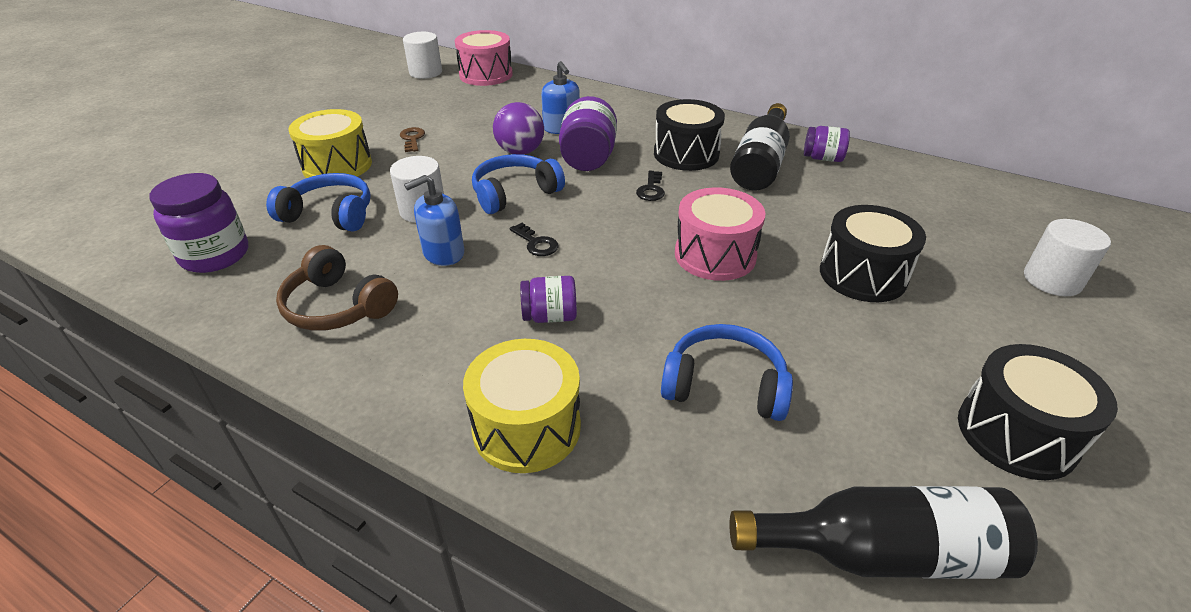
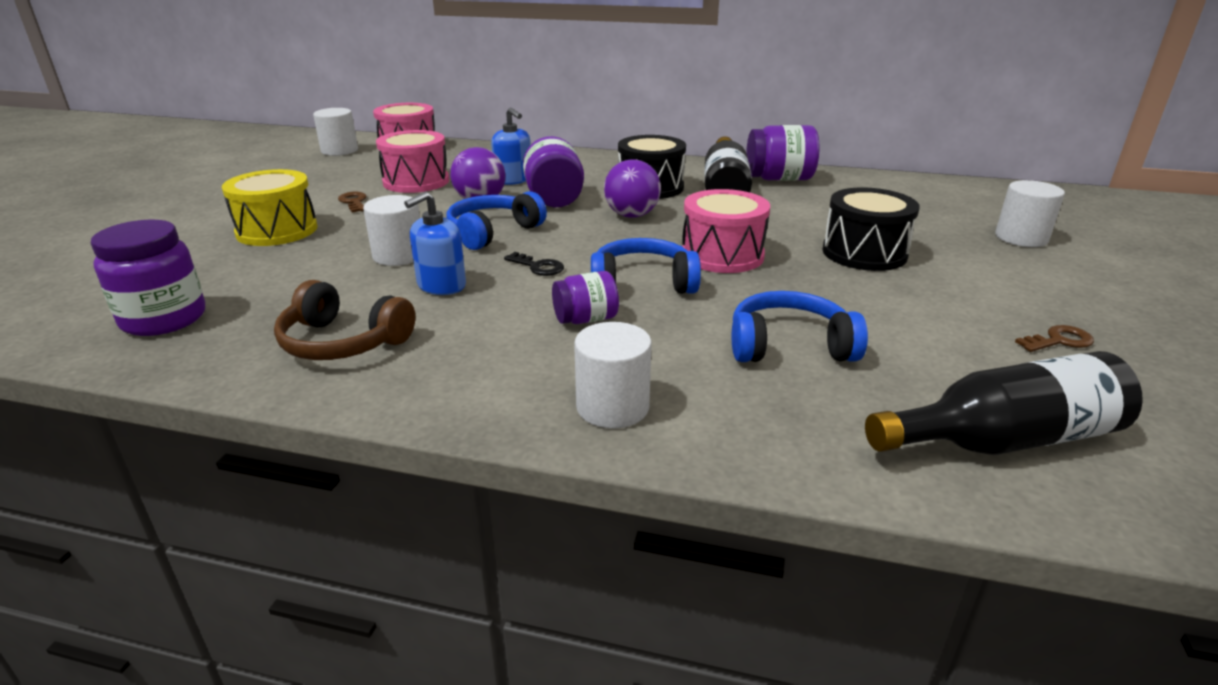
camera: 15 degrees left, 10 degrees down
blue headphones [266,173,371,232] -> blue headphones moved to [591,238,701,294]
yellow drum [463,339,581,473] -> white cylinder [574,322,652,428]
black key [636,171,665,201] -> purple ball [604,159,661,218]
purple jar [804,126,850,162] -> purple jar [746,125,819,181], size x1.65
black drum [958,344,1118,480] -> brown key [1015,325,1094,352]
none -> pink drum [376,130,449,193]

